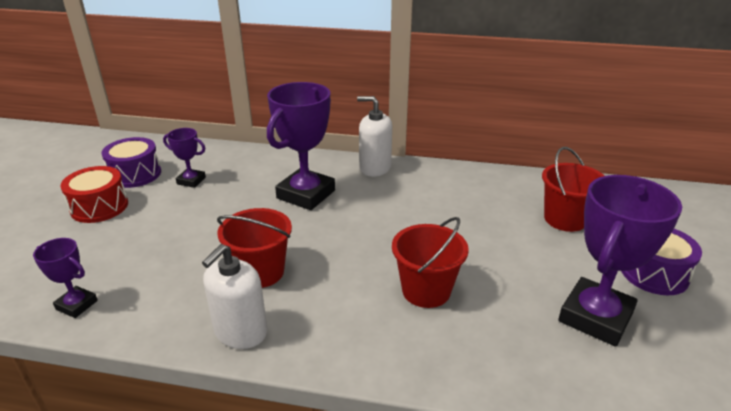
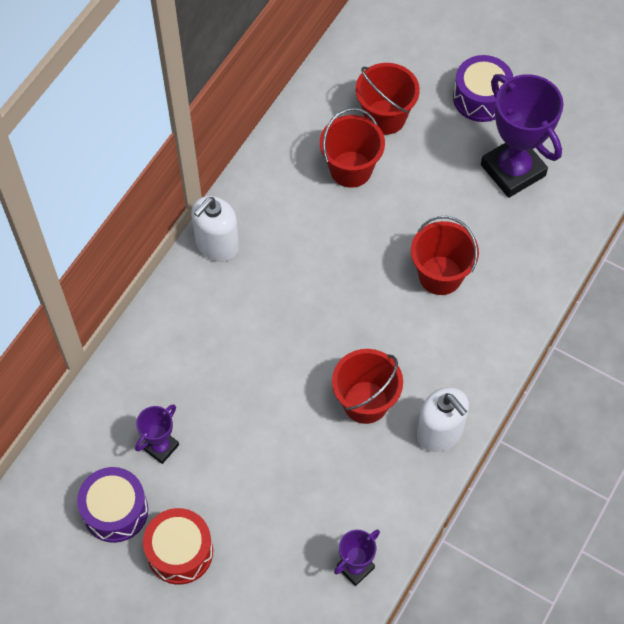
camera: 70 degrees left, 30 degrees up
purple trophy [267,82,335,210] -> none
none -> red bucket [320,108,385,188]

